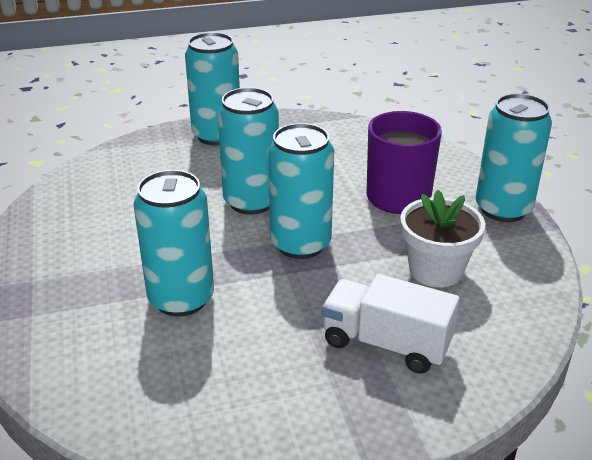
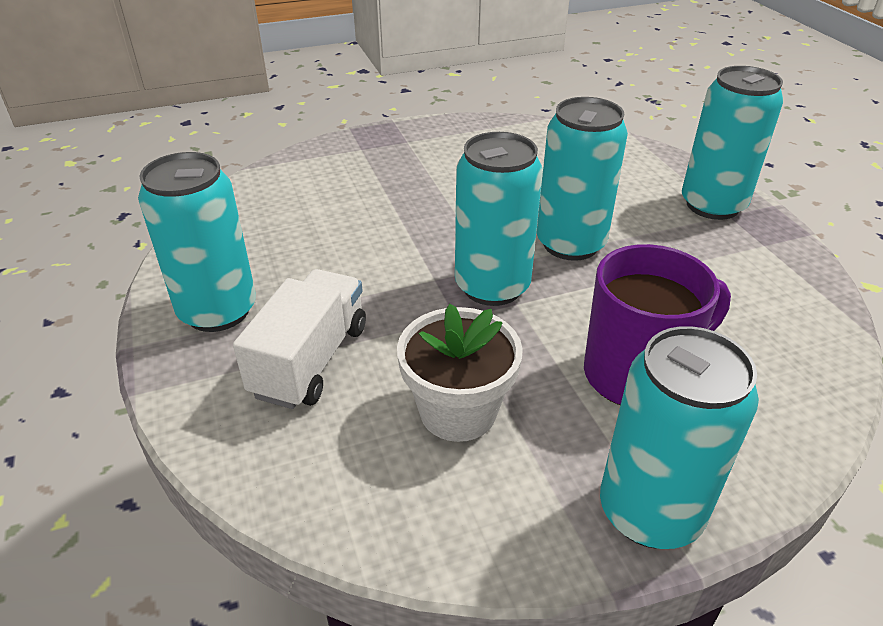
camera: 85 degrees right, 5 degrees up
turquoise can [133,170,214,317] -> turquoise can moved to [138,152,256,332]

